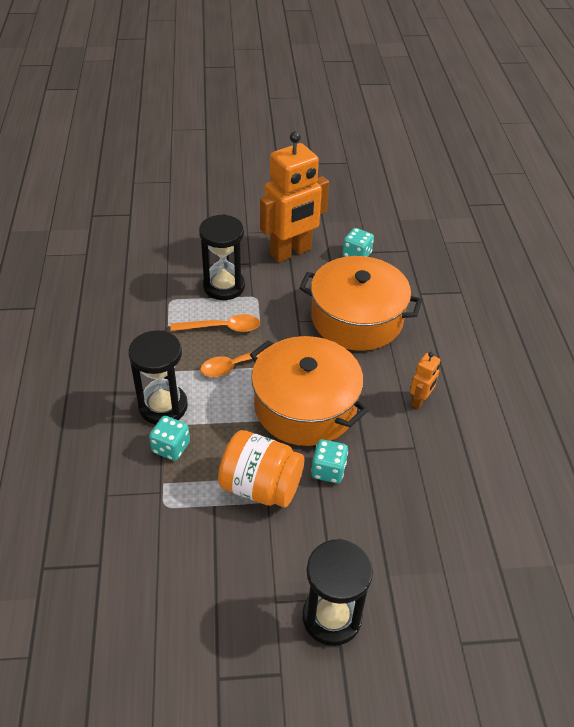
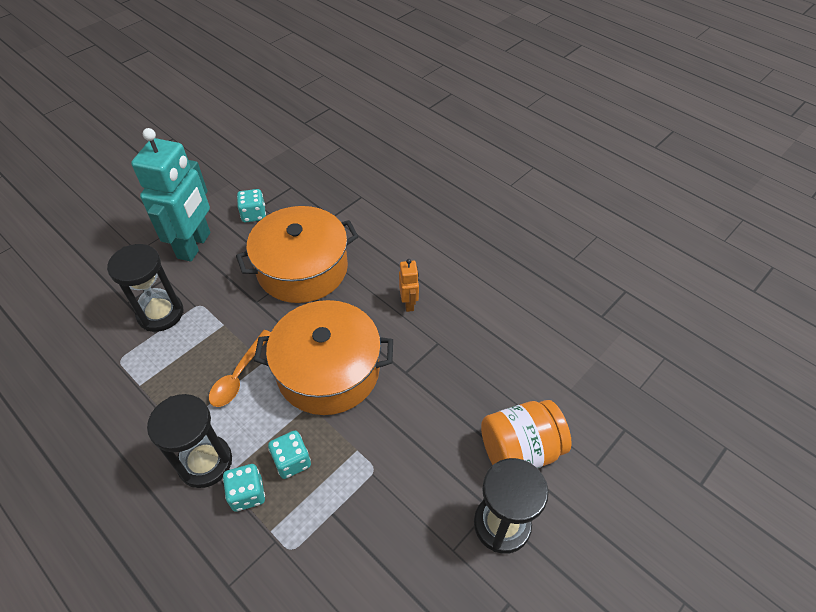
camera: 40 degrees left, 5 degrees up
orange spoon [171,314,260,332] -> none
orange jar [218,430,305,507] -> orange jar moved to [481,400,572,468]
orange robot [260,131,329,262] -> turquoise robot [131,128,210,262]
turquoise dice [311,439,348,483] -> turquoise dice moved to [268,431,311,479]

